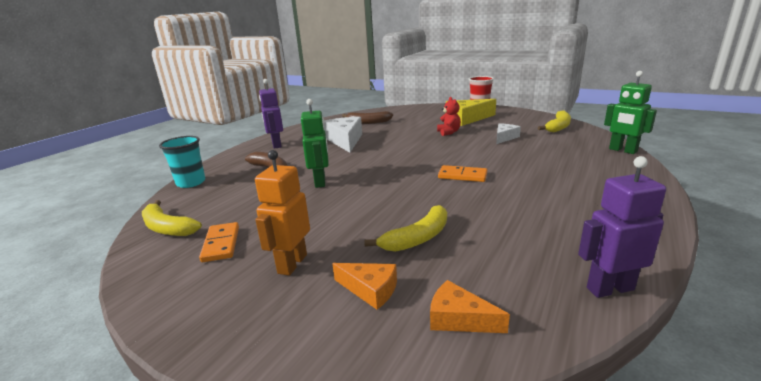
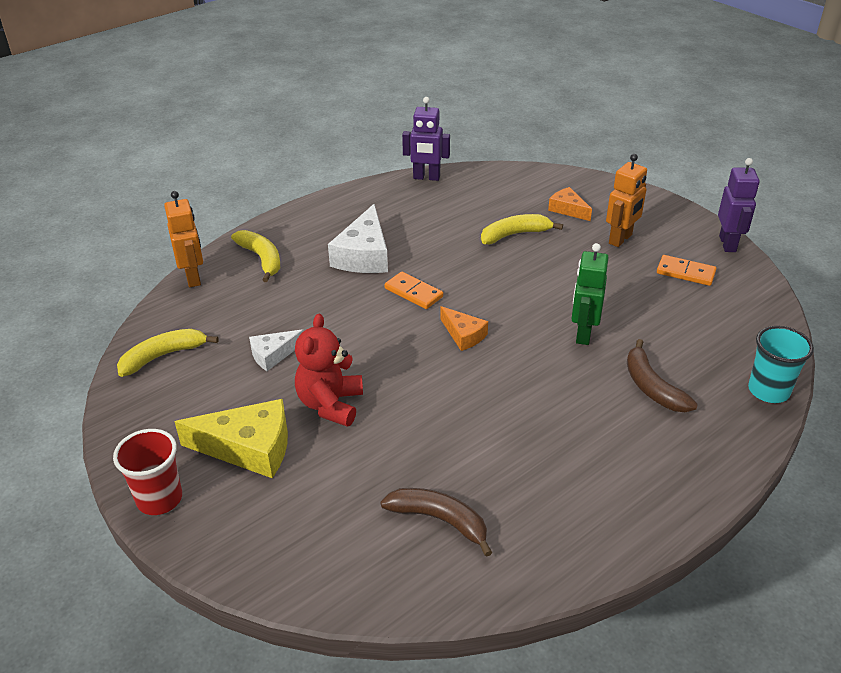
camera: 160 degrees left, 15 degrees up
yellow banana [142,200,202,236] -> yellow banana moved to [231,230,280,282]
orange domino [199,222,239,262] -> orange domino turned 75 degrees counterclockwise [657,255,717,286]
purple robot [259,79,283,149] -> purple robot moved to [718,158,760,252]
white cheese [324,117,362,153] -> white cheese moved to [328,204,388,273]
orange cheese [430,280,510,333] -> orange cheese moved to [440,306,488,351]
red teddy bear [437,97,461,136] -> red teddy bear [295,313,363,427], size x1.58
green robot [604,71,657,154] -> orange robot [164,191,203,287]

